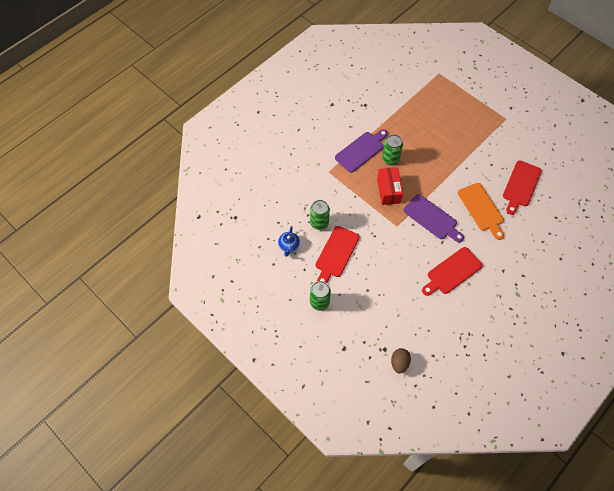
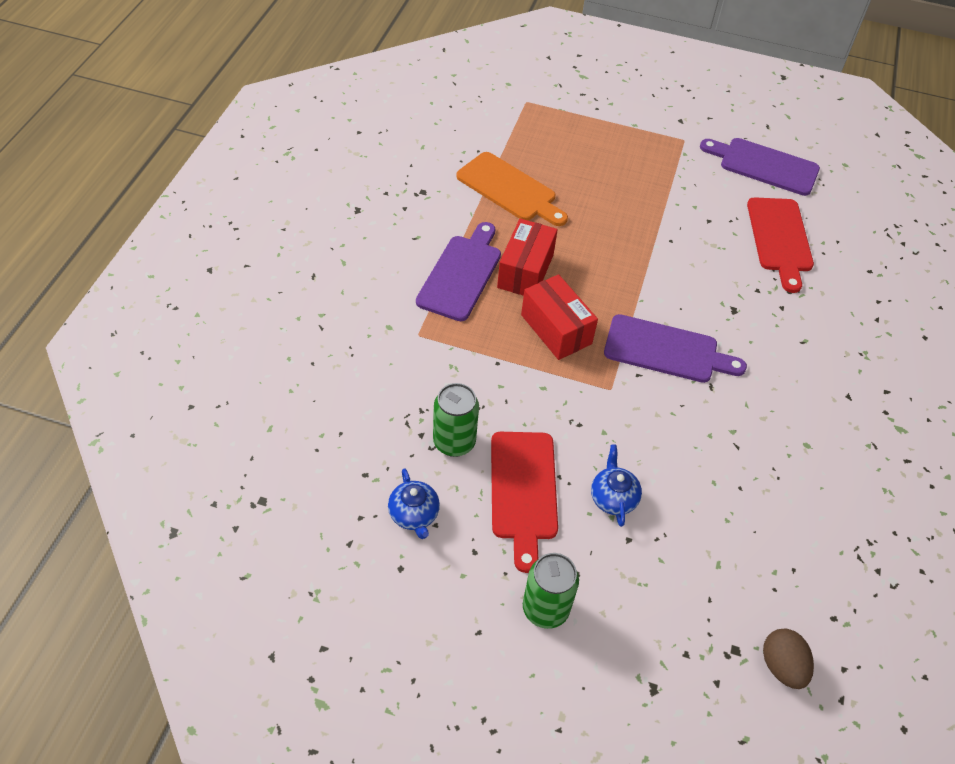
camera: 30 degrees left, 10 degrees down
green can [382,134,403,165] -> red box [497,219,558,296]
red cutting board [422,247,483,296] -> none
orange cutting board [458,183,504,240] -> orange cutting board moved to [456,152,568,226]
none -> blue teapot [591,445,642,527]
none -> purple cutting board [700,138,820,196]

